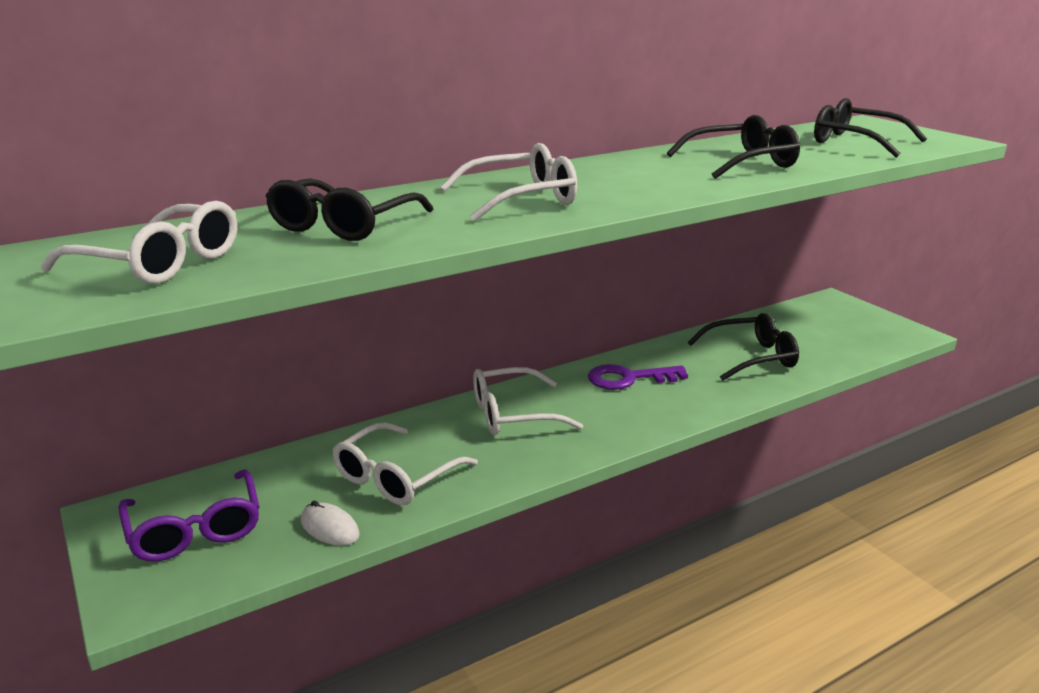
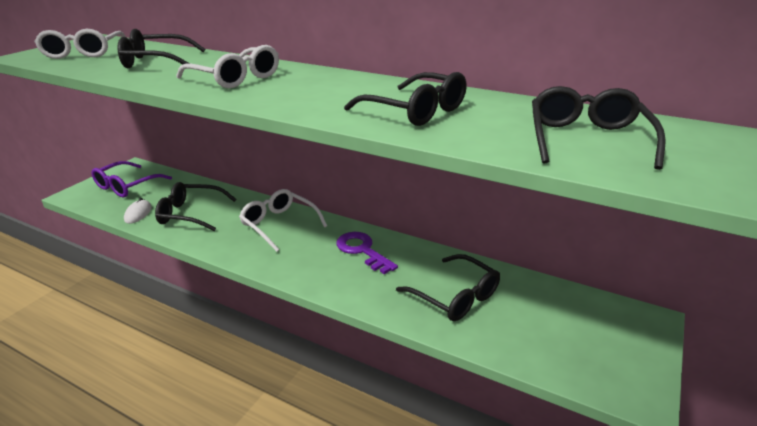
camera: 60 degrees right, 5 degrees up
white glasses [332,422,478,505] -> black glasses [155,182,236,231]

